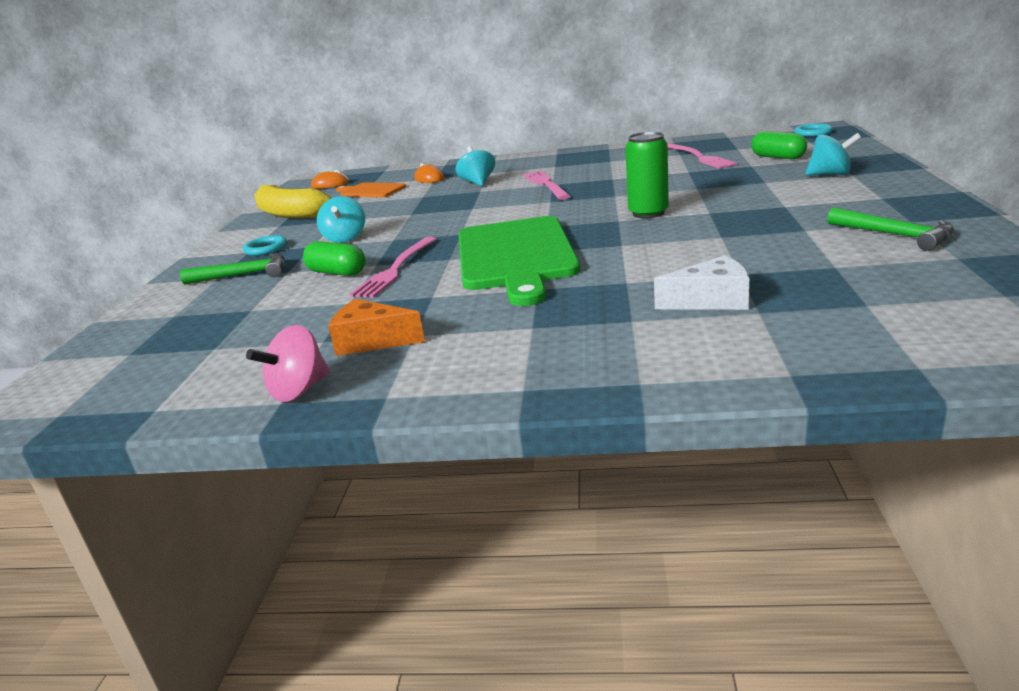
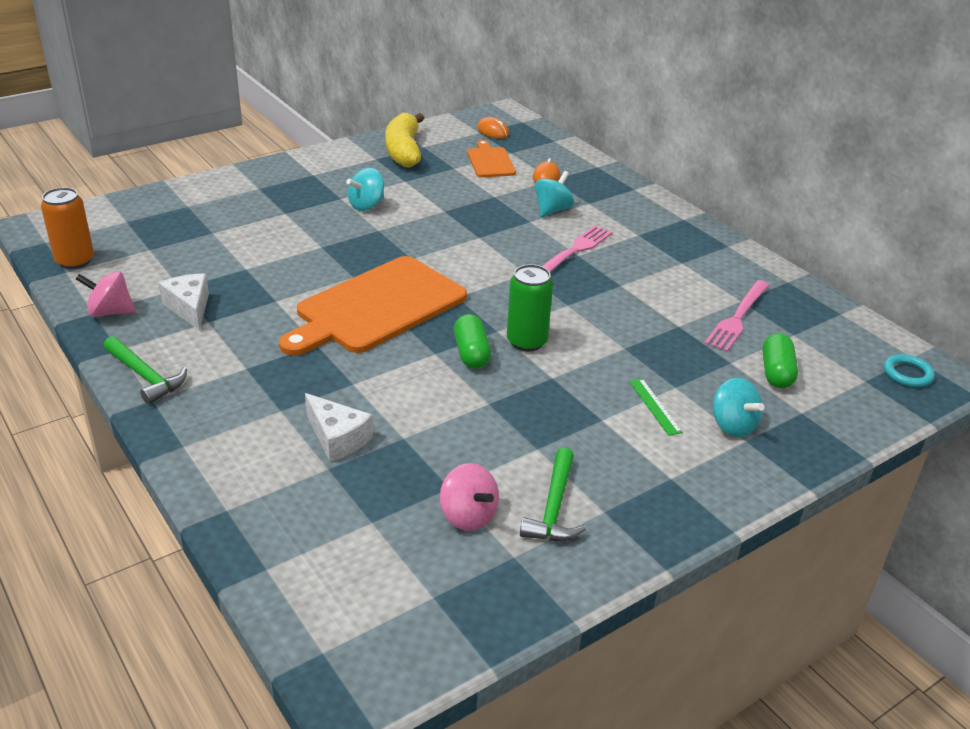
camera: 45 degrees right, 10 degrees up
green hammer [180,253,285,285] -> green hammer moved to [103,336,187,404]
turquoise ring [243,235,287,256] -> none
green capsule [303,241,365,276] -> green capsule moved to [454,314,491,369]
orange cheese [328,299,425,356] -> white cheese [158,273,209,331]
pink fork [349,237,437,298] -> none
green cutting board [459,216,580,306] -> orange cutting board [279,256,467,356]
none -> orange can [41,187,94,269]
none -> pink spinning top [440,463,499,531]
none -> green ruler [629,379,683,436]

